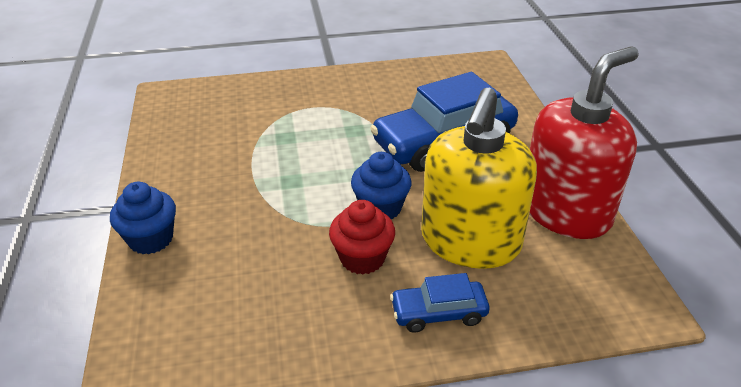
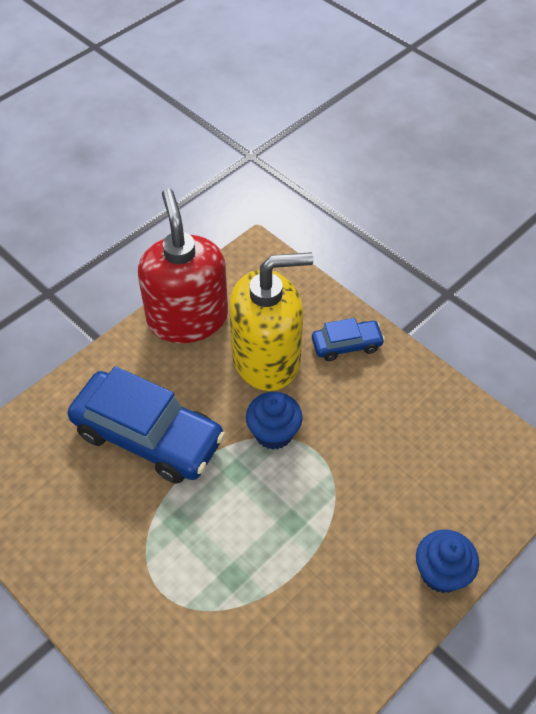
camera: 125 degrees left, 15 degrees up
red cupcake [329,200,395,275] -> none
blue car [390,273,490,333] -> blue car turned 60 degrees counterclockwise [312,318,385,361]
red soap dispenser [529,47,639,239] -> red soap dispenser turned 60 degrees clockwise [138,188,228,343]

